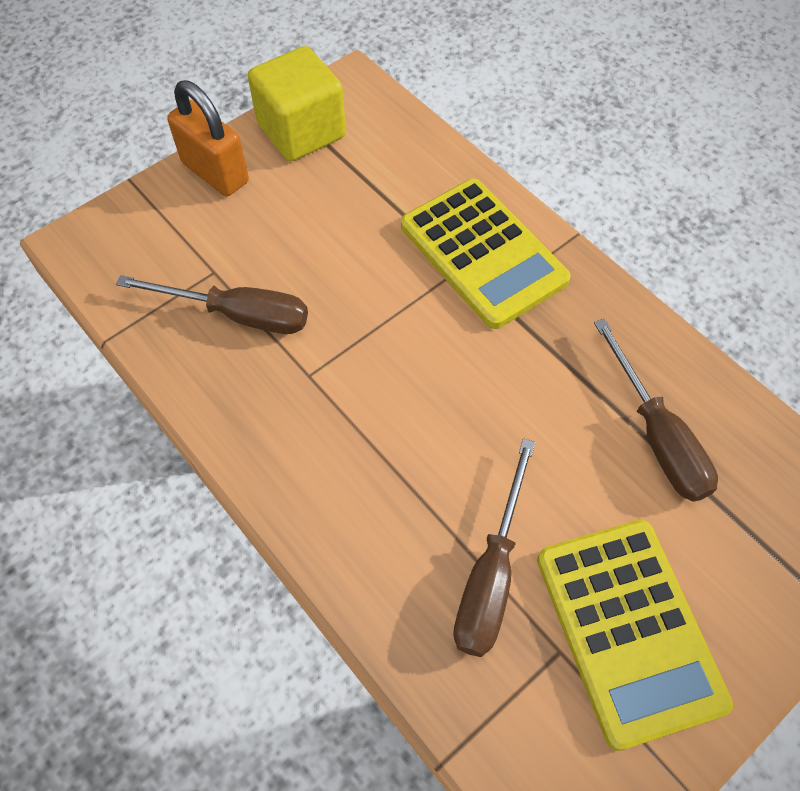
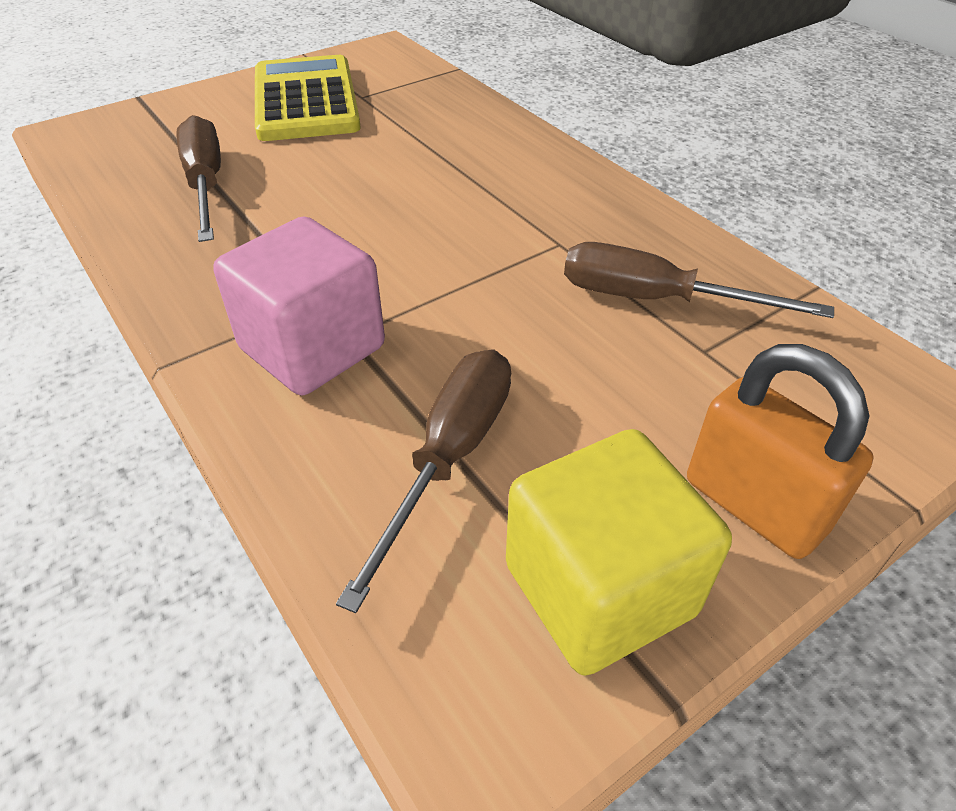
camera: 175 degrees left, 15 degrees down
yellow calculator [401,179,571,329] -> pink cube [213,217,385,395]
brown screwdriver [453,438,536,657] -> brown screwdriver moved to [336,350,511,613]

